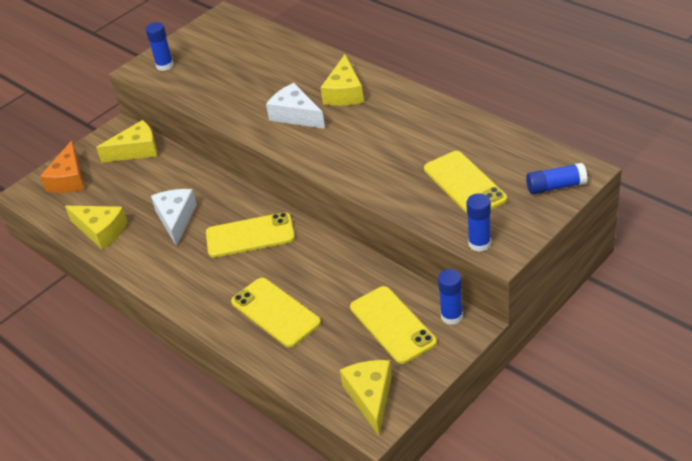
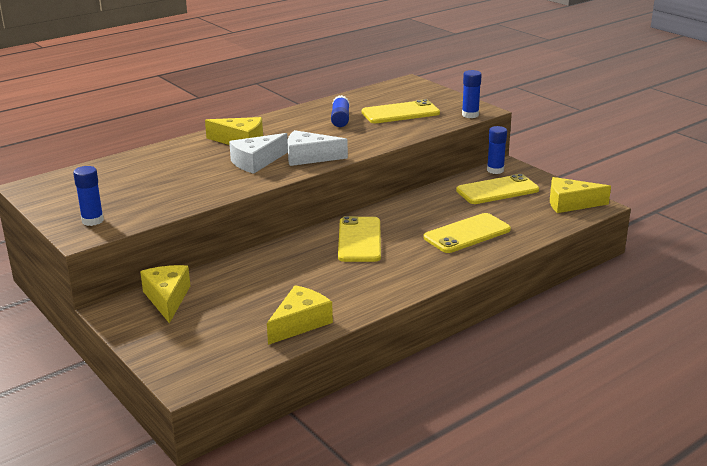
camera: 85 degrees left, 15 degrees down
orange cheese [40,141,84,193] -> none
white cheese [151,189,197,247] -> white cheese moved to [288,130,348,166]
blue glue stick [526,163,587,195] -> blue glue stick moved to [331,95,349,127]

